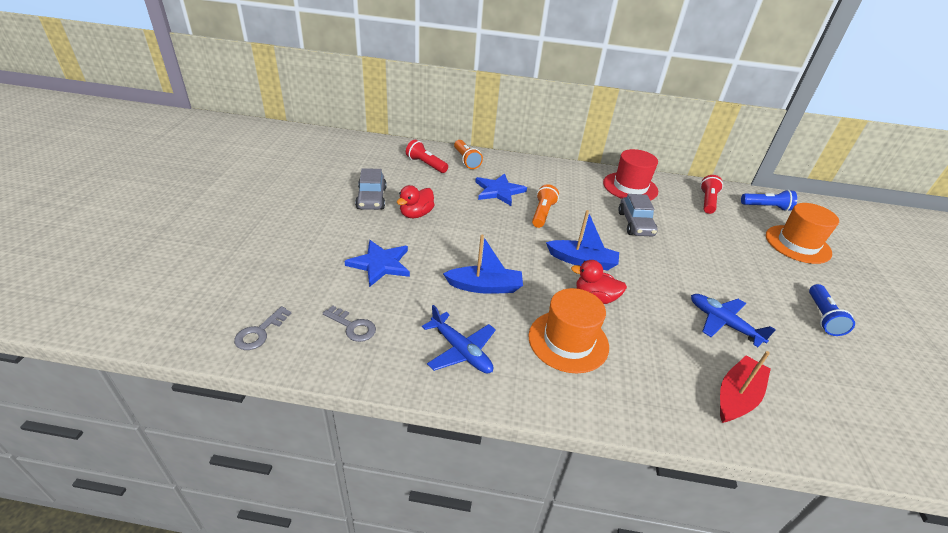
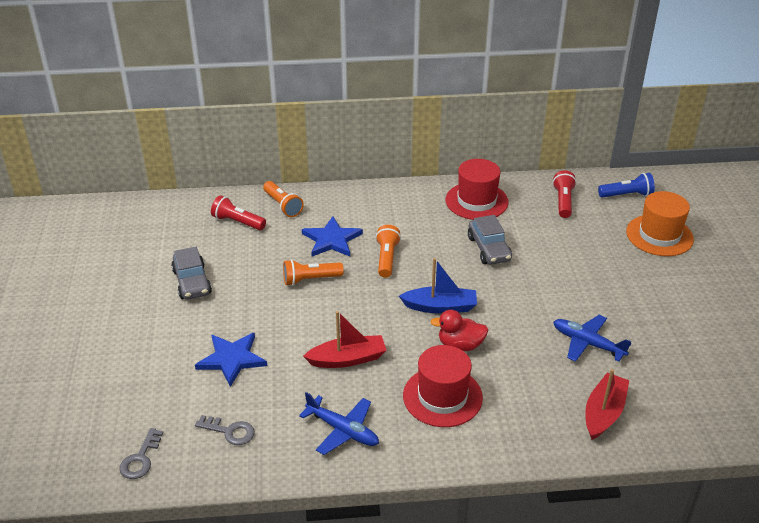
camera: 10 degrees left, 0 degrees up
red duck [397,185,435,218] -> none
blue boat [443,235,523,294] -> red boat [303,311,387,368]
orange hat [528,288,609,373] -> red hat [403,345,483,427]
blue flashlight [809,284,855,336] -> none
none -> orange flashlight [283,259,344,286]

